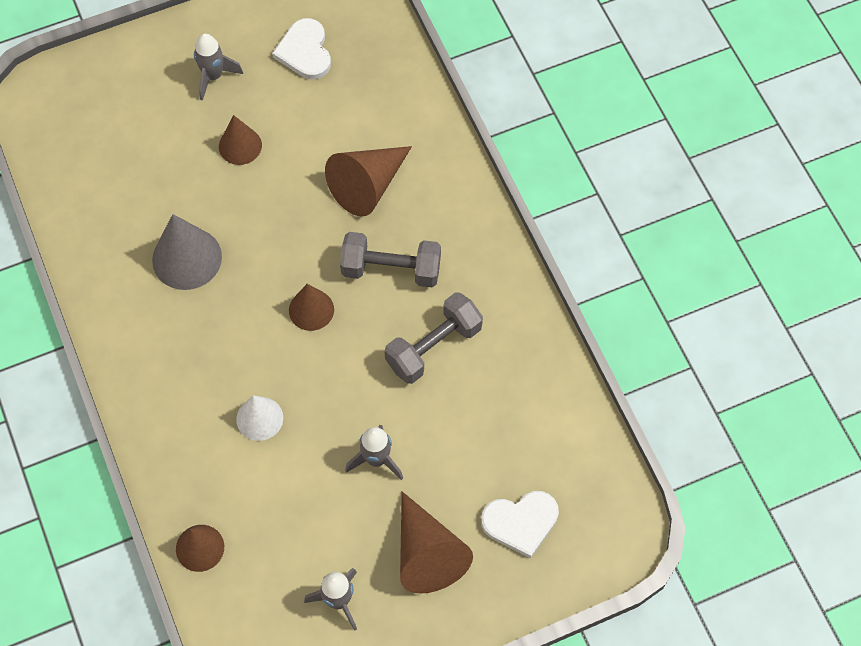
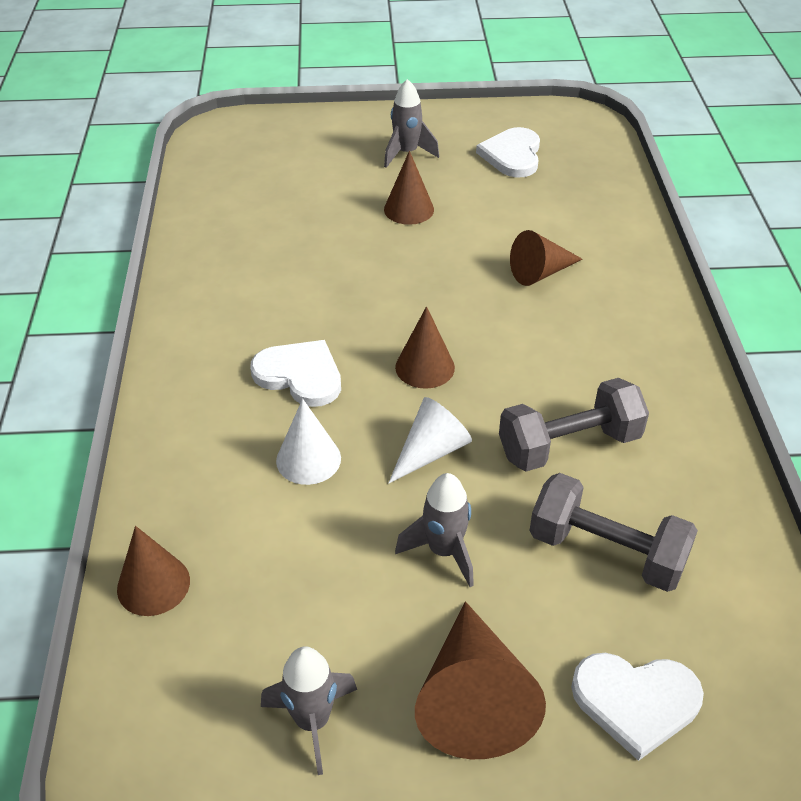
camera: 20 degrees right, 20 degrees down
grey cone [152,214,222,290] -> none
brown cone [325,146,412,217] -> brown cone [510,230,582,286], size x0.64
grey dumbbell [340,232,441,287] -> grey dumbbell moved to [529,473,698,592]
none -> white heart [250,340,341,407]
none -> white cone [388,397,472,484]

